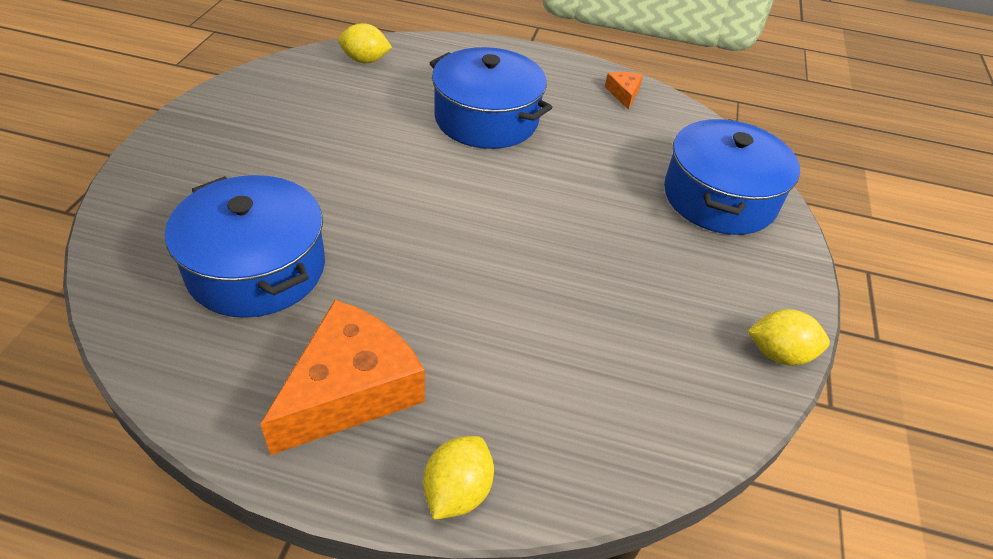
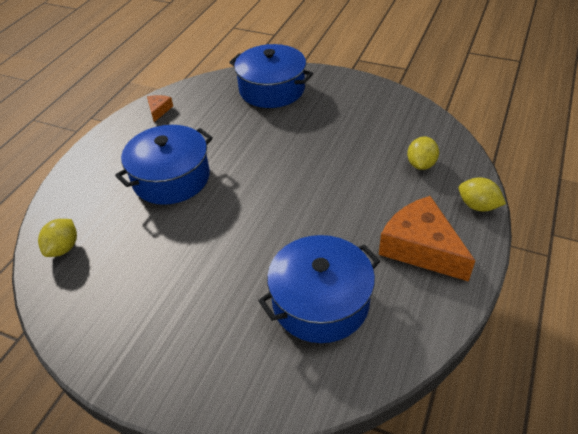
camera: 75 degrees left, 0 degrees up
orange cheese [605,72,643,110] -> orange cheese turned 90 degrees clockwise [147,95,173,122]
yellow lemon [748,309,830,366] -> yellow lemon moved to [407,137,439,170]

